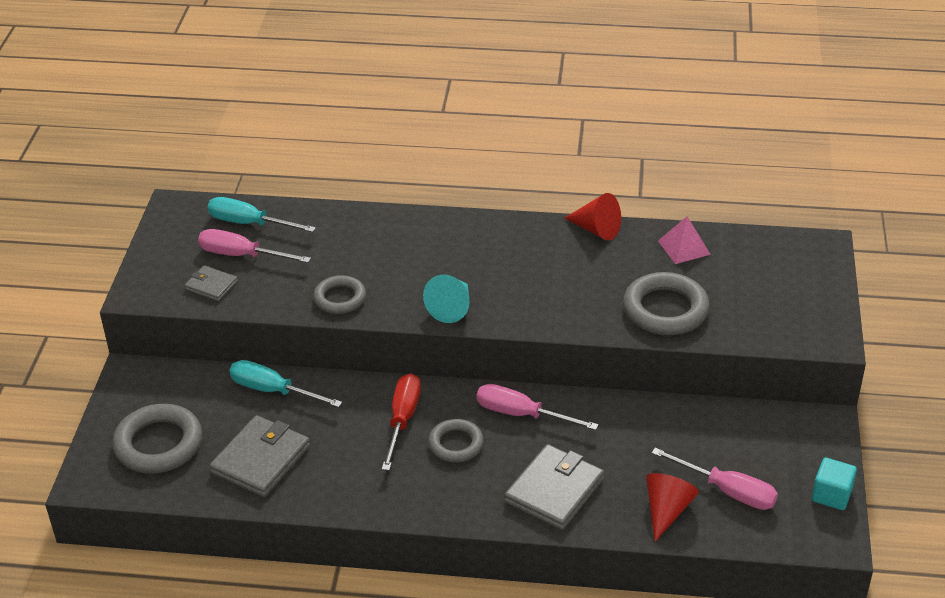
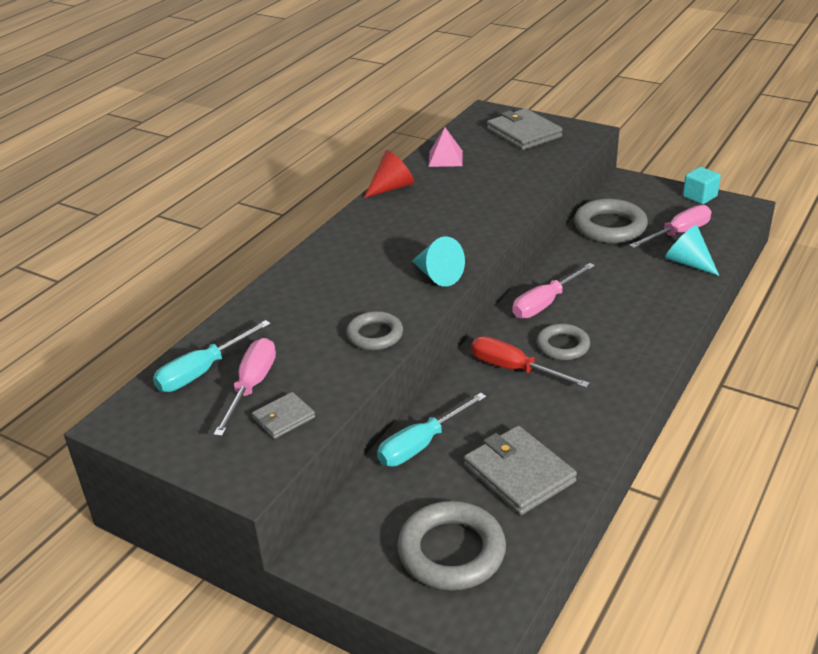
camera: 65 degrees left, 5 degrees down
pink screwdriver [198,229,311,263] -> pink screwdriver turned 150 degrees clockwise [213,338,276,436]
grey wallet [505,444,604,530] -> grey wallet moved to [487,108,563,150]
grey ring [623,272,710,335] -> grey ring moved to [574,199,648,243]
red cone [646,473,699,542] -> turquoise cone [665,225,719,276]

